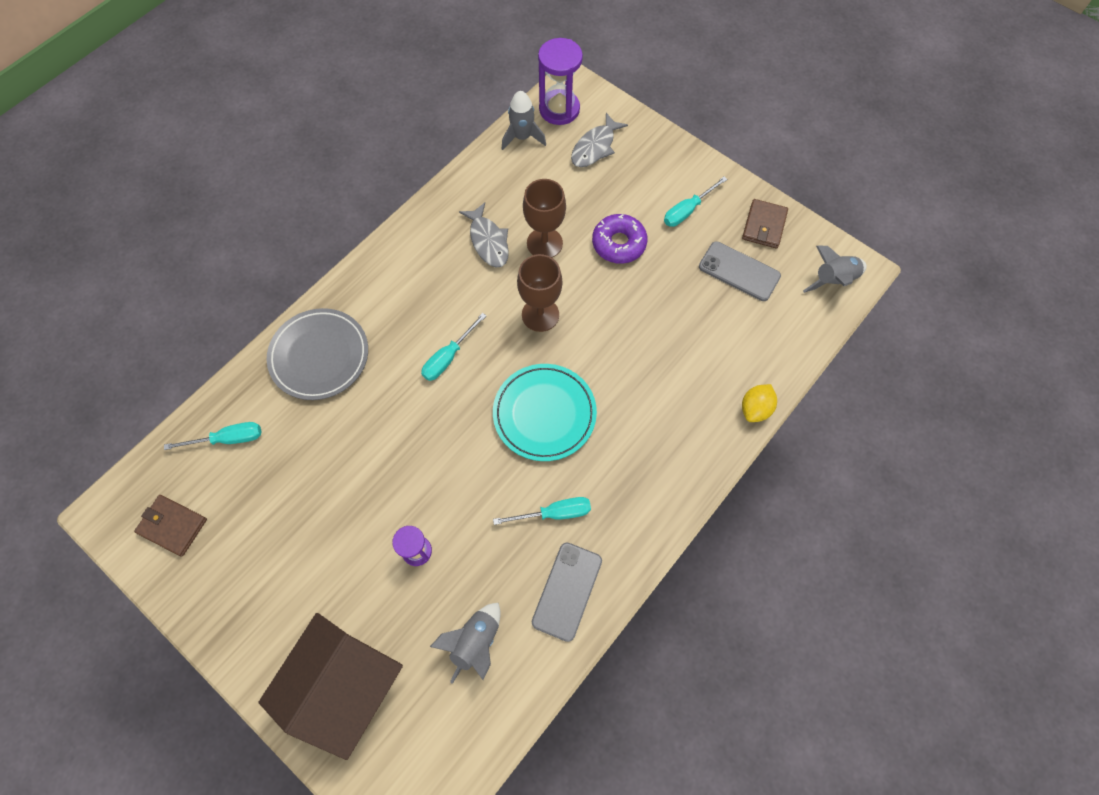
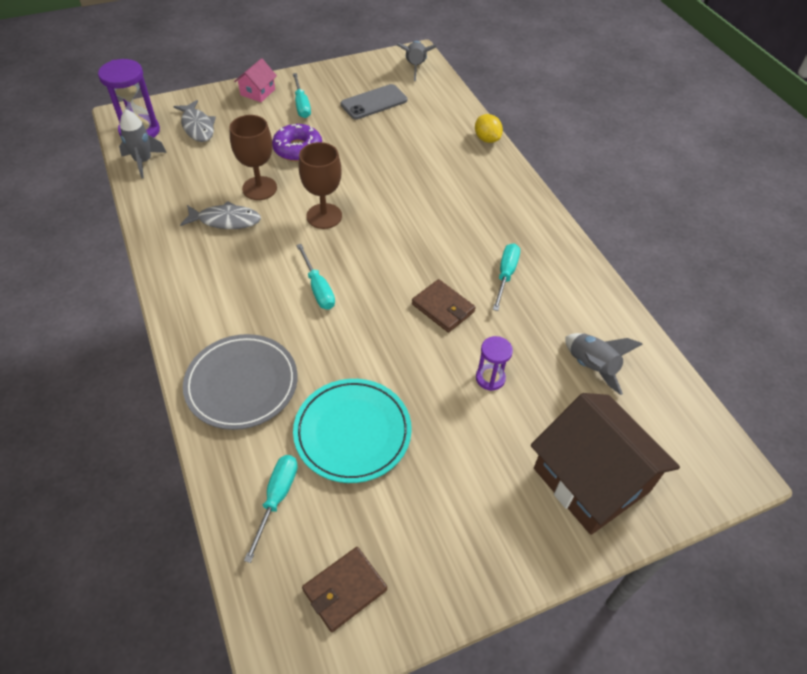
camera: 65 degrees left, 15 degrees down
turquoise plate [493,364,597,461] -> turquoise plate moved to [293,379,412,483]
grey phone [532,543,602,642] -> none
brown wallet [742,199,788,249] -> brown wallet moved to [412,279,476,333]
none -> pink house [234,58,277,102]

